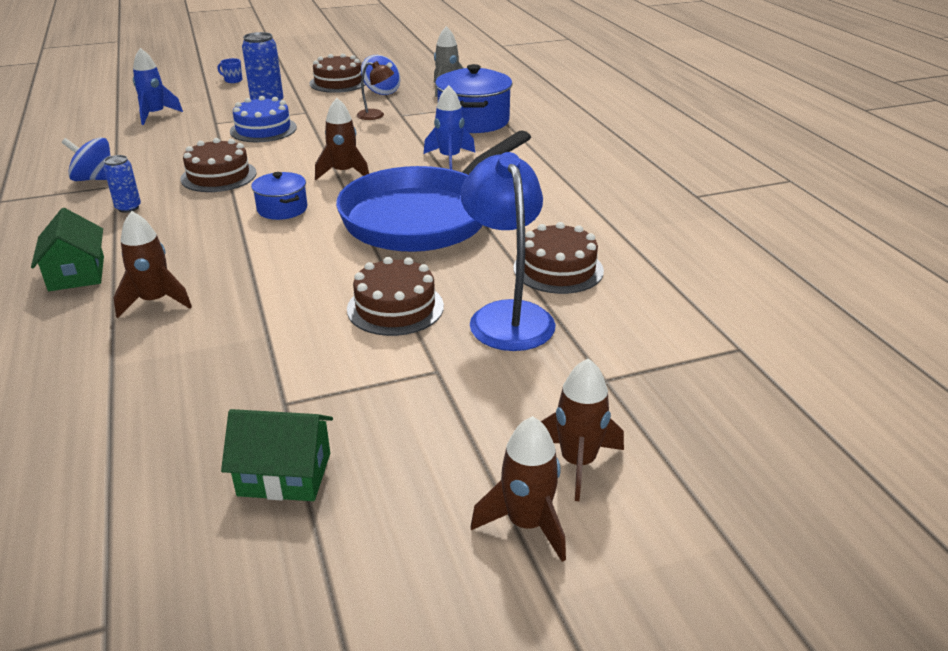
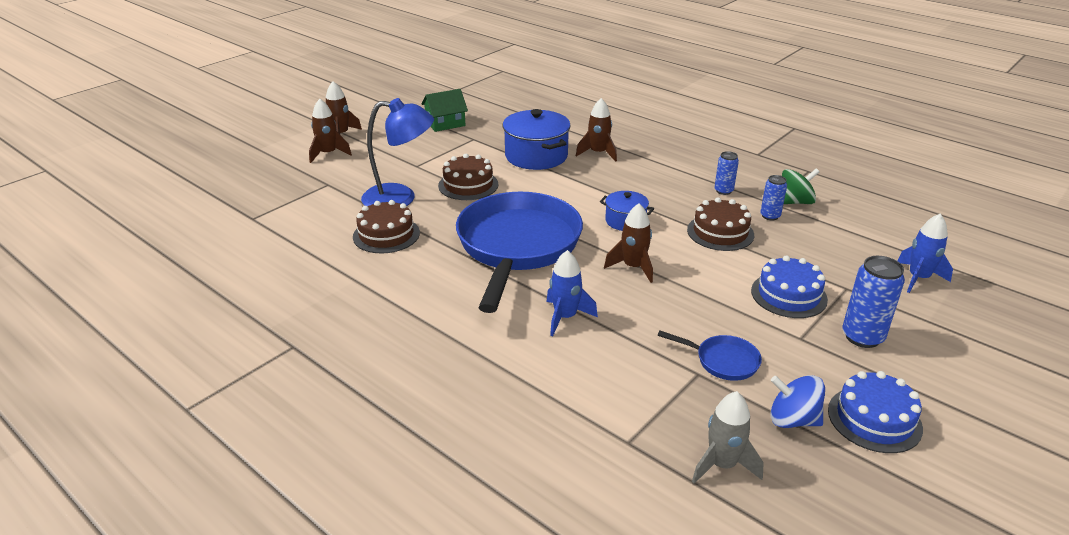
camera: 150 degrees right, 0 degrees up
green house [31,208,104,291] -> none
blue spinning top [62,137,110,181] -> green spinning top [782,168,819,204]
blue mug [217,58,242,83] -> none
brown cake [309,54,366,93] -> blue cake [828,371,923,453]
brown lamp [357,61,394,120] -> blue pan [658,331,762,381]
blue pot [435,64,513,133] -> blue pot moved to [503,109,570,170]
blue lamp [460,152,556,351] -> blue lamp turned 45 degrees counterclockwise [361,98,434,206]
none -> blue can [760,175,787,221]

